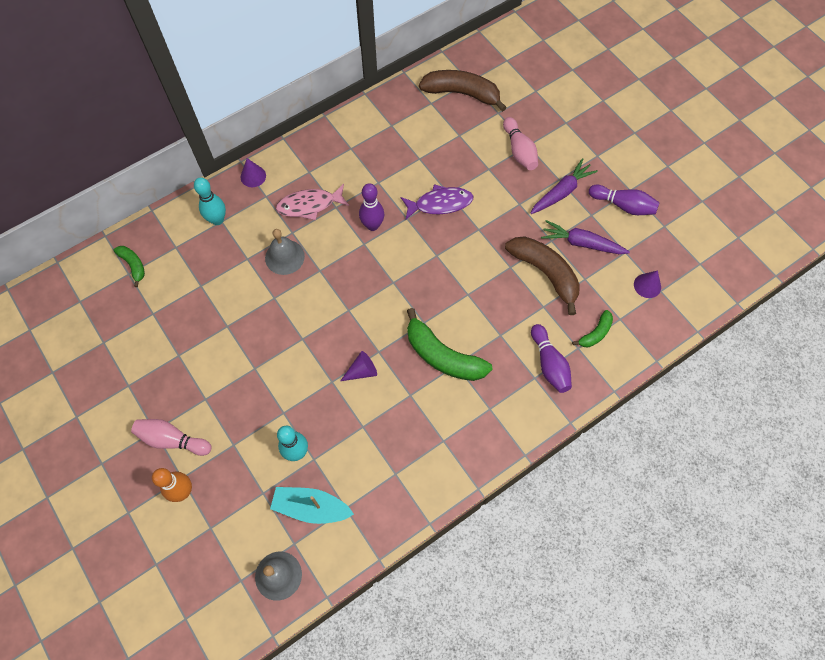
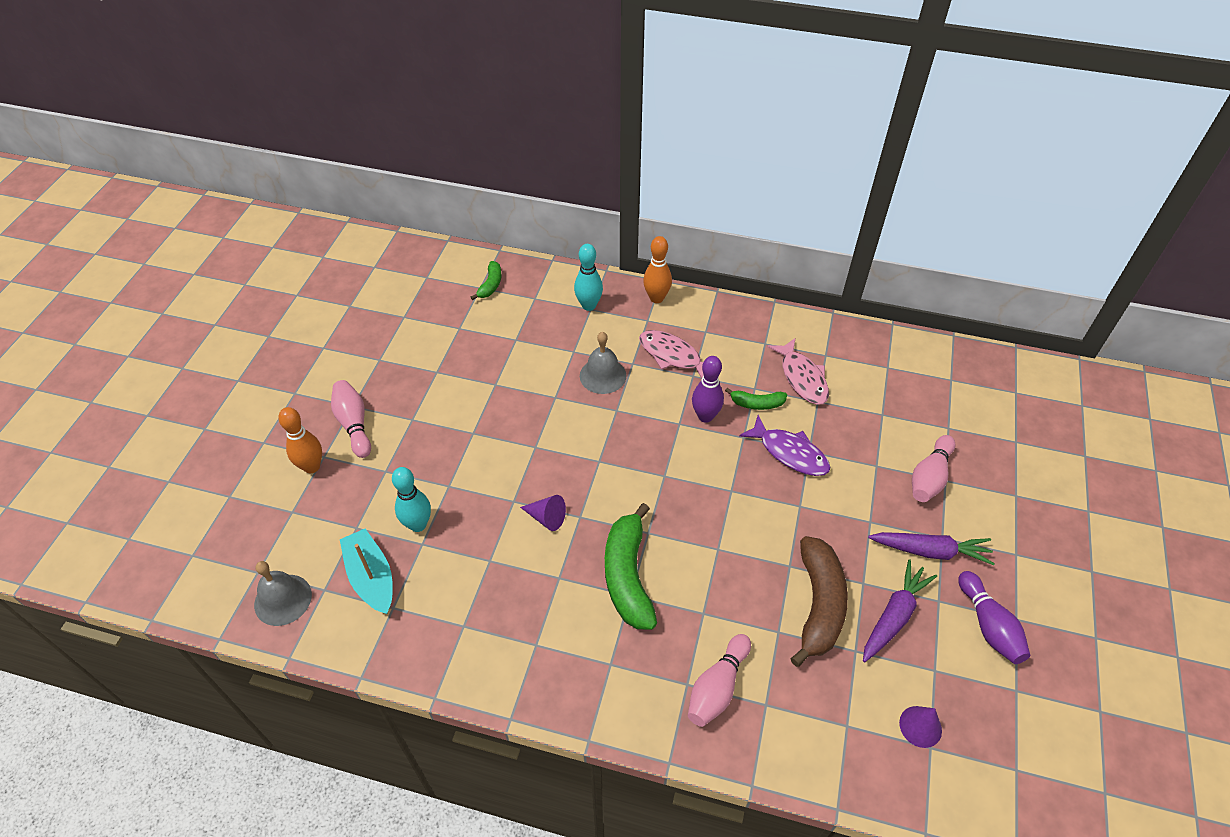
camera: 50 degrees right, 15 degrees down
purple cone [241,158,266,187] -> orange bowling pin [643,236,672,303]
brown banana [419,70,507,112] -> none
purple bowling pin [531,324,572,393] -> pink bowling pin [688,634,751,727]
purple carrot [541,220,630,254] -> purple carrot turned 60 degrees clockwise [863,559,937,662]
green banana [572,310,613,347] -> green banana moved to [725,388,787,410]
none -> pink fish [767,338,829,405]

